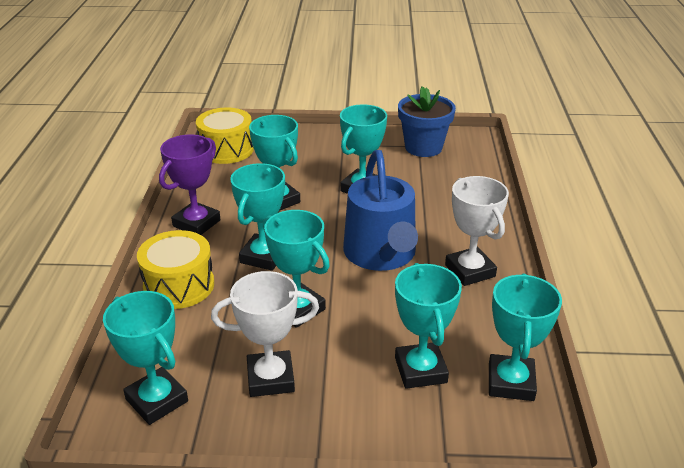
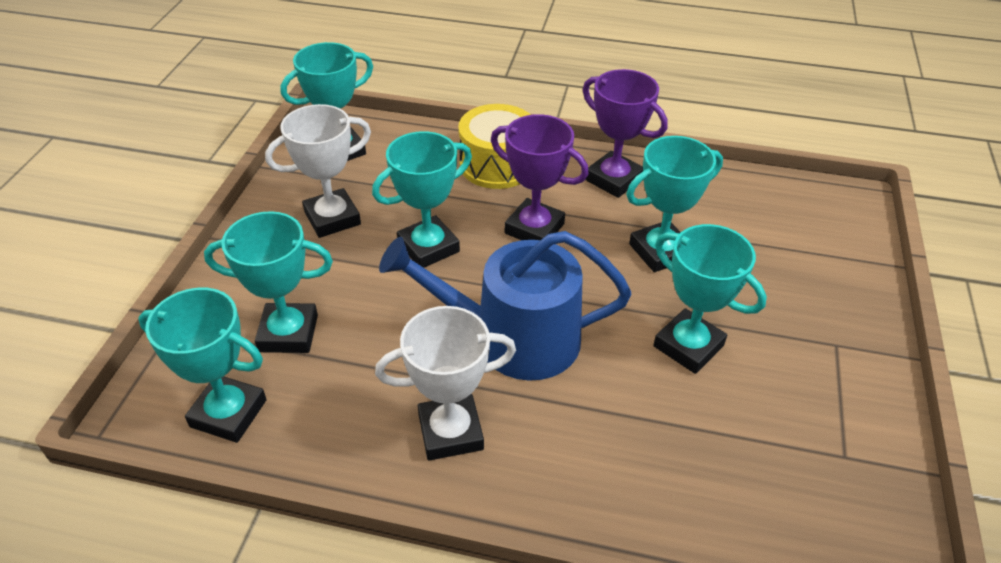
camera: 100 degrees right, 10 degrees up
yellow drum [196,108,254,164] -> none
white trophy [211,271,319,397] -> white trophy turned 60 degrees clockwise [265,104,371,238]
turquoise trophy [230,163,285,271] -> purple trophy [491,114,589,240]
blue flower pot [398,86,456,157] -> none

